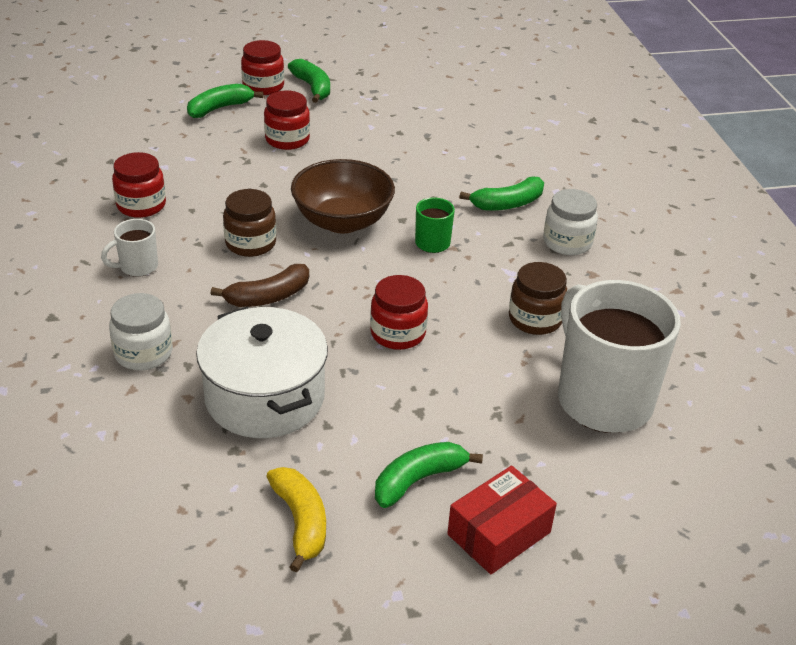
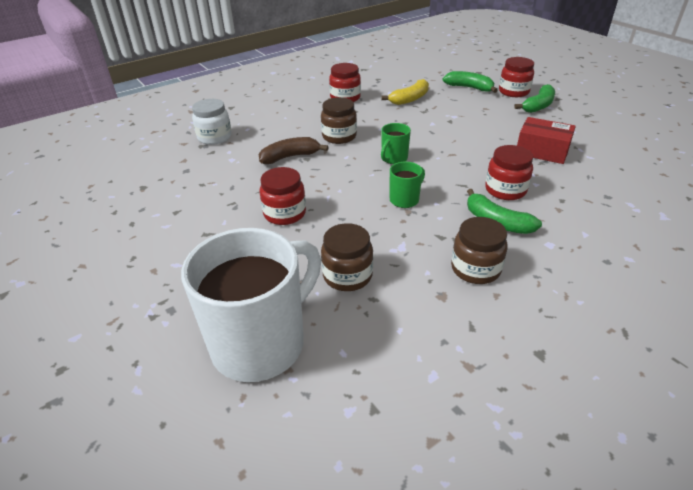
camera: 70 degrees right, 0 degrees up
white mug [101,219,158,277] -> none
white pot [196,307,328,438] -> none
brown banana [210,264,309,307] -> brown banana turned 120 degrees clockwise [259,137,328,164]
red jar [264,90,310,150] -> red jar moved to [485,145,533,200]
yellow banana [266,467,326,573] -> yellow banana moved to [382,79,429,105]
brown bowl [291,159,395,233] -> green mug [381,123,411,164]
green banana [375,442,483,508] -> none
red box [447,466,557,574] -> red box moved to [517,117,576,164]
white jar [543,189,598,255] -> brown jar [451,217,508,284]

